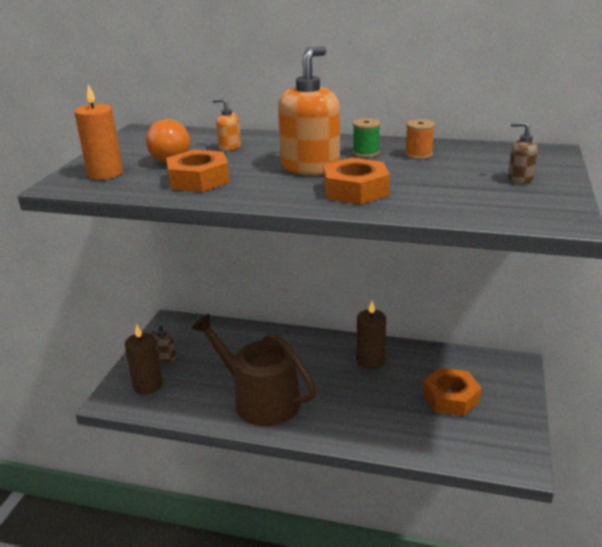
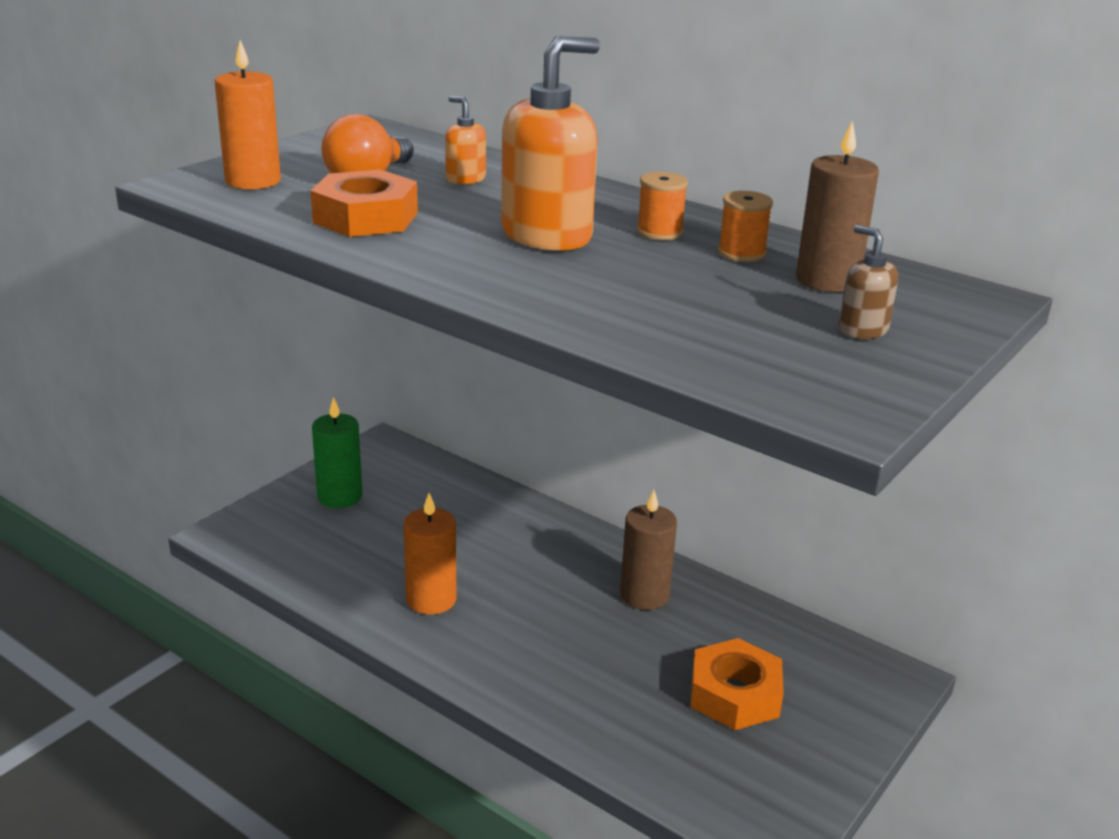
camera: 20 degrees right, 0 degrees up
brown candle [125,324,163,394] -> brown candle moved to [796,121,879,292]
brown soap dispenser [152,324,176,363] -> green candle [312,397,362,508]
brown watering can [191,314,316,426] -> orange candle [404,493,457,614]
orange nut [323,158,390,205] -> none
green spool [353,118,380,158] -> orange spool [637,172,688,240]

